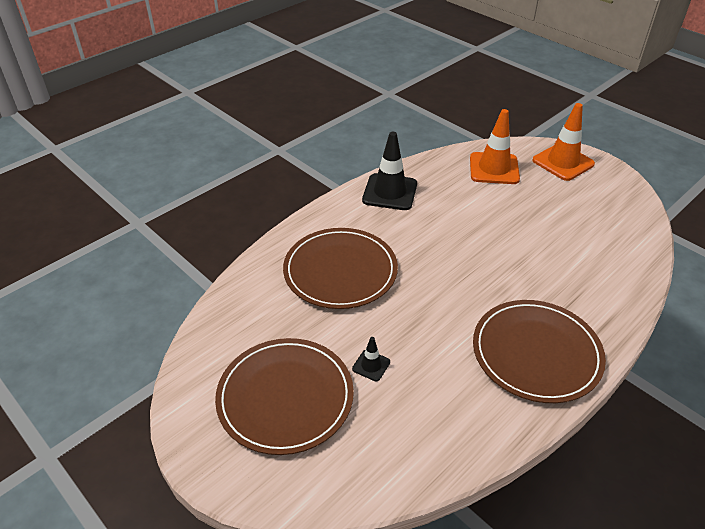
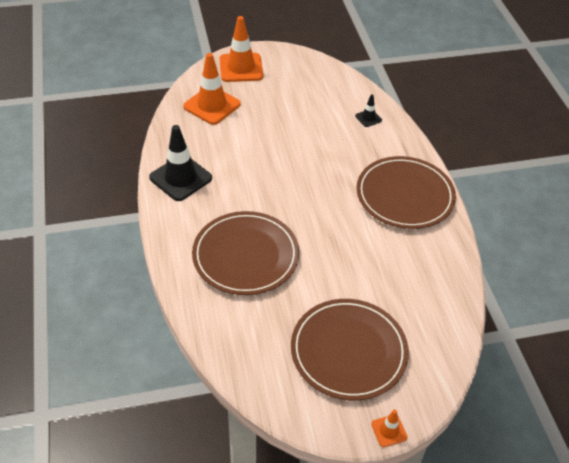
camera: 60 degrees left, 5 degrees up
black traffic cone [352,337,390,381] -> black traffic cone moved to [355,94,382,127]
none -> orange traffic cone [371,410,407,447]

